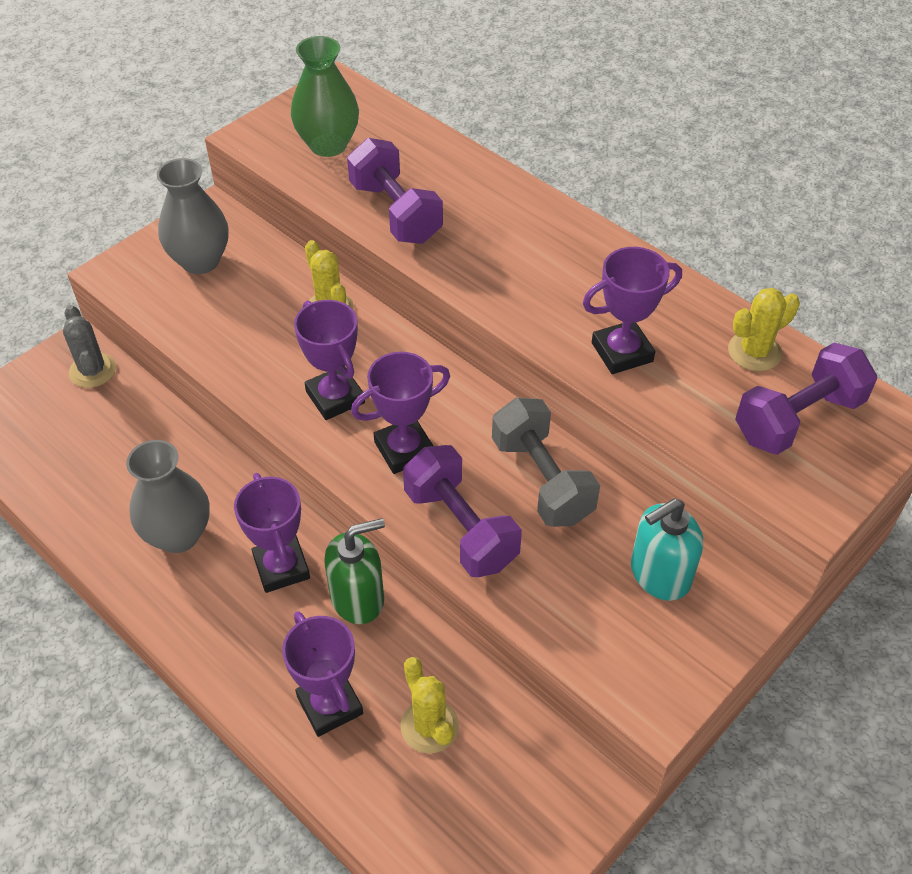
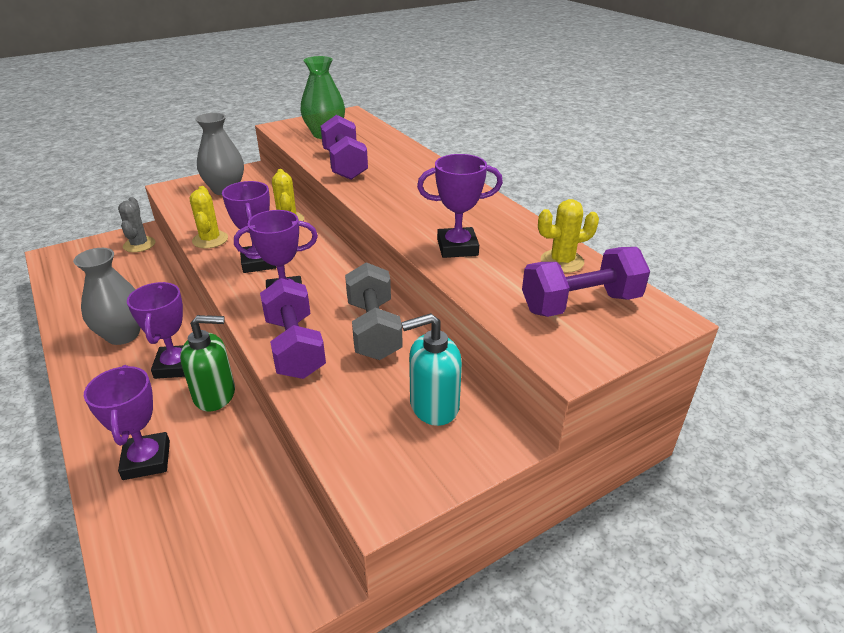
camera: 15 degrees right, 15 degrees down
yellow cactus [400,657,459,753] -> yellow cactus moved to [190,186,228,249]

